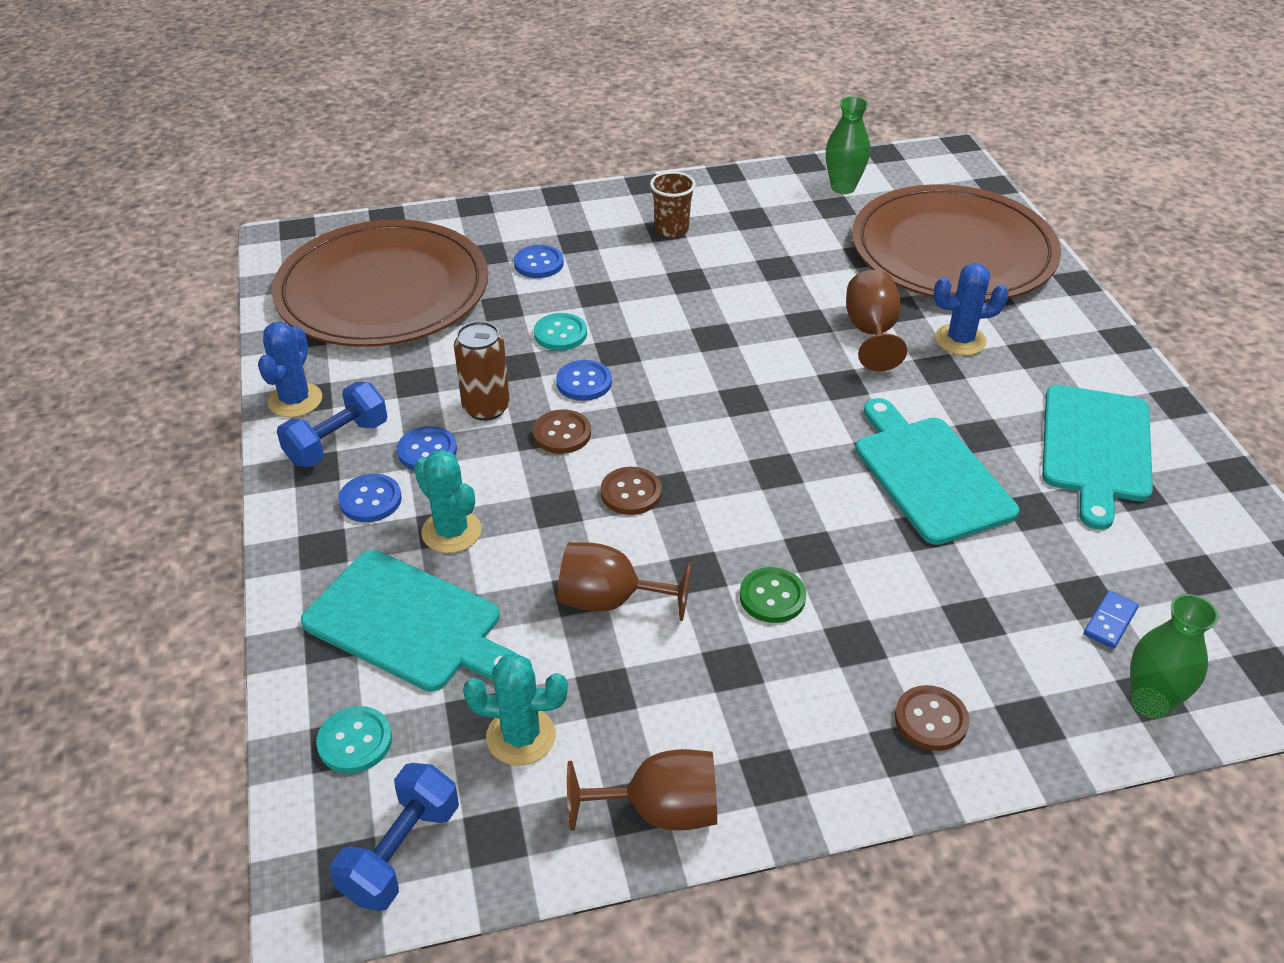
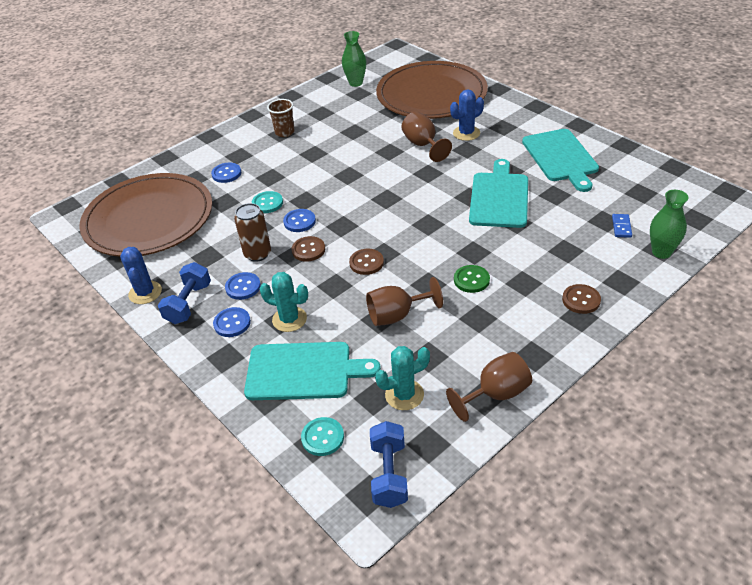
camera: 25 degrees left, 0 degrees up
turquoise cutting board [855,398,1019,545] -> turquoise cutting board turned 60 degrees clockwise [469,159,528,228]

